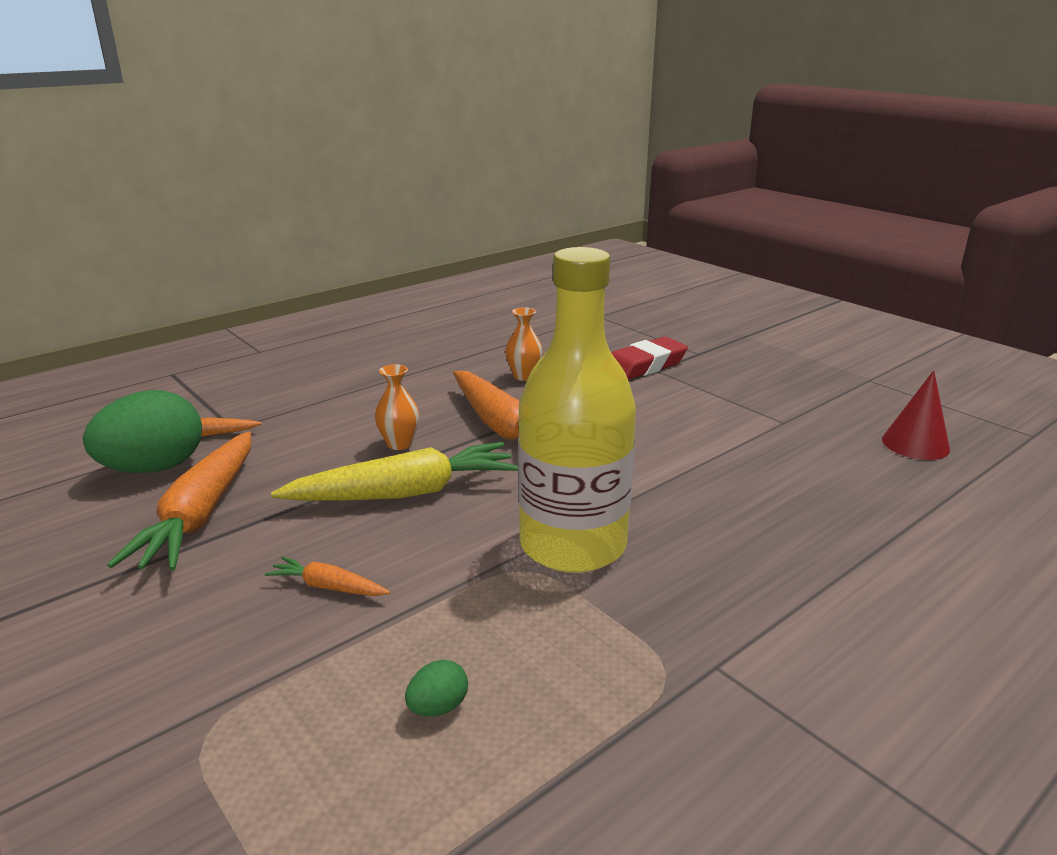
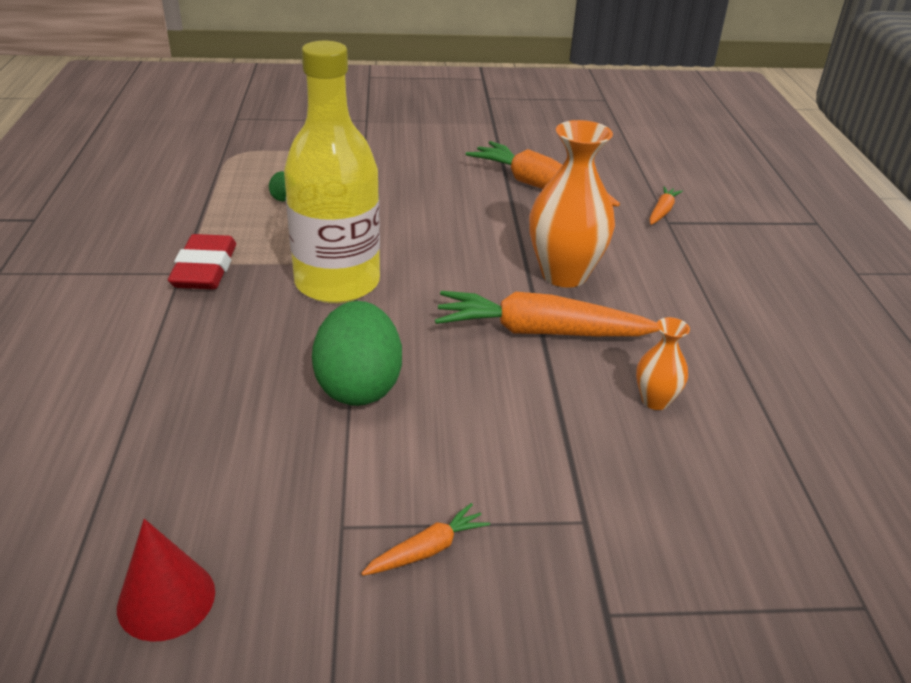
camera: 125 degrees right, 10 degrees up
green egg [83,390,202,473] -> green egg moved to [312,301,402,406]
orange carrot [265,556,390,596] -> orange carrot moved to [361,503,490,576]
yellow carrot [271,442,518,501] -> none
orange vase [375,364,419,450] -> orange vase [529,120,615,288], size x2.00
red eraser [611,337,688,380] -> red eraser moved to [168,234,236,289]

